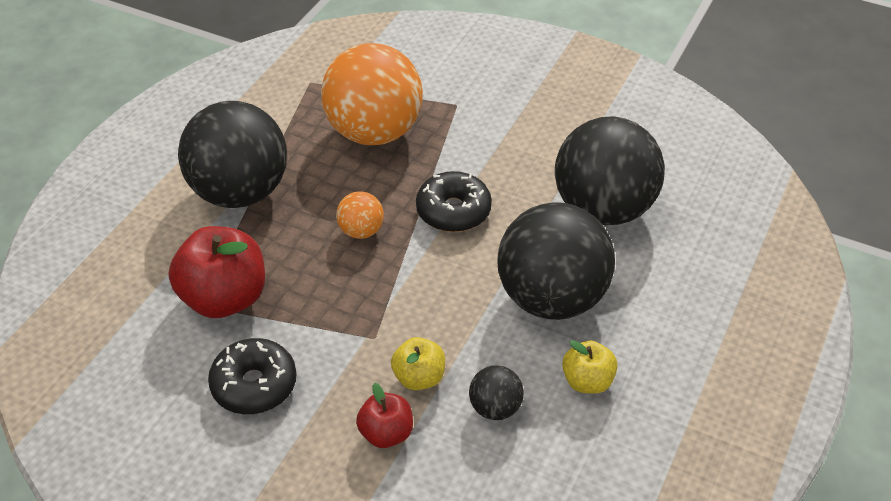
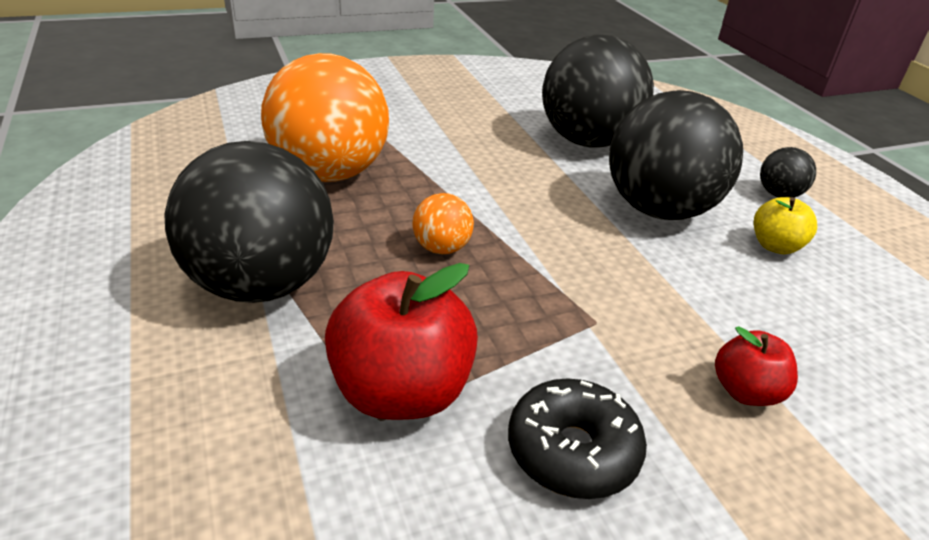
camera: 50 degrees left, 10 degrees down
yellow apple [391,337,445,390] -> none
black donut [416,171,492,232] -> none
black ball [469,365,524,420] -> black ball moved to [760,147,816,198]

